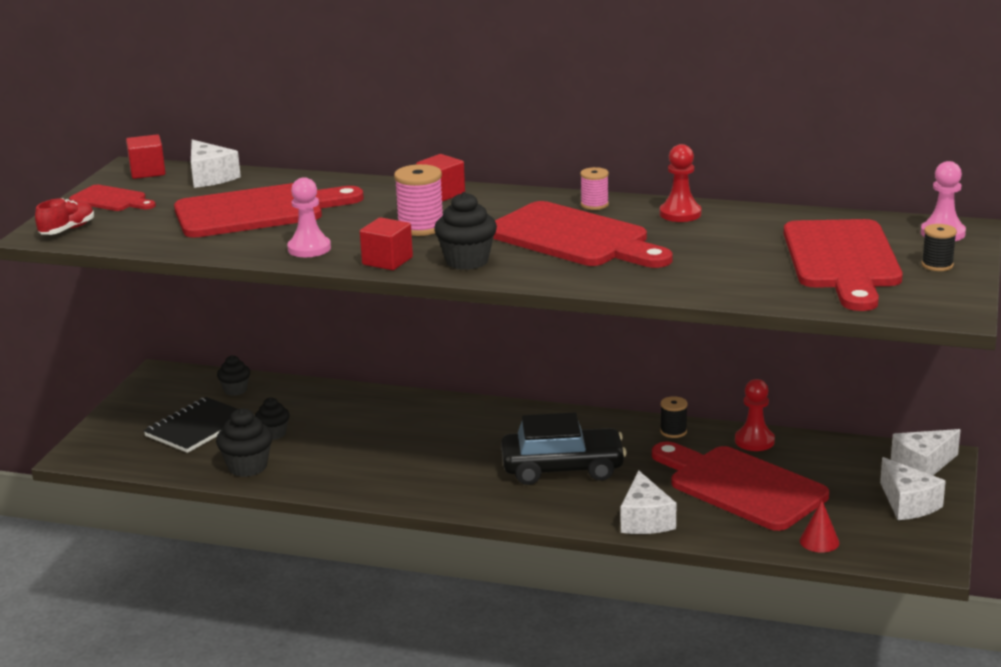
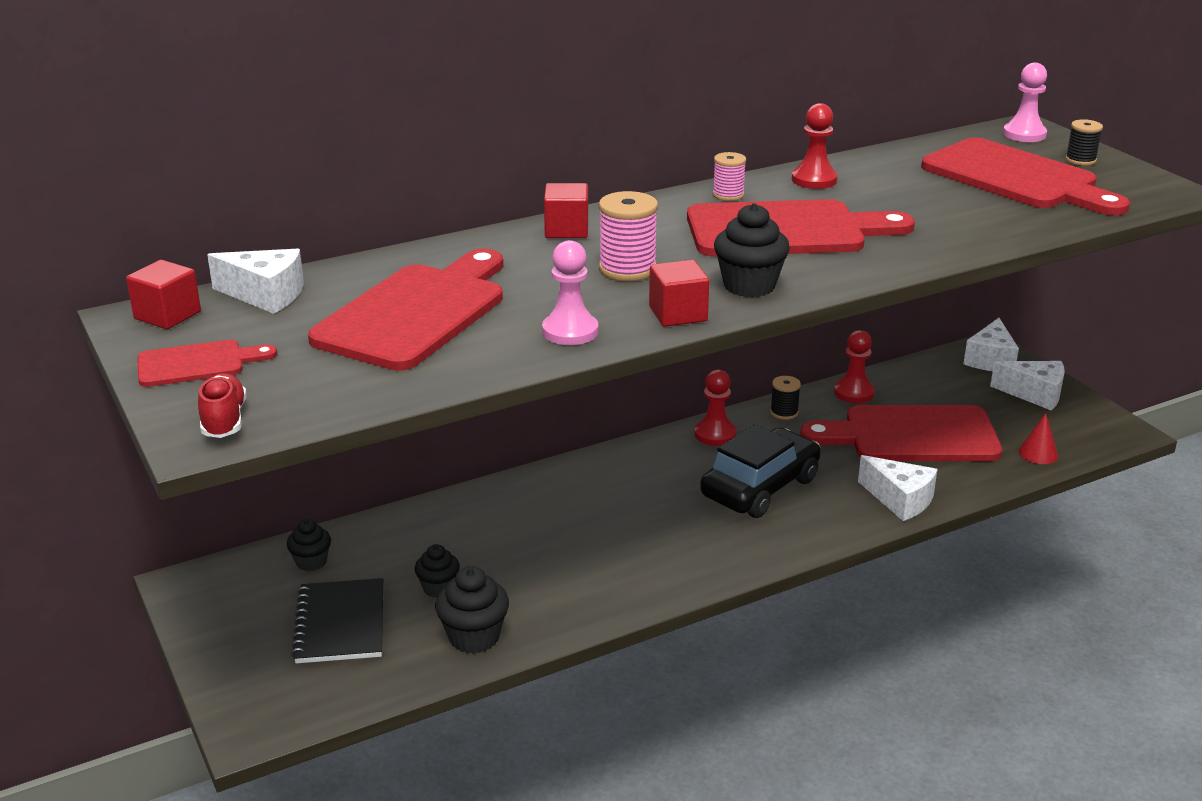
camera: 45 degrees left, 5 degrees up
none -> red pawn [694,369,737,446]

